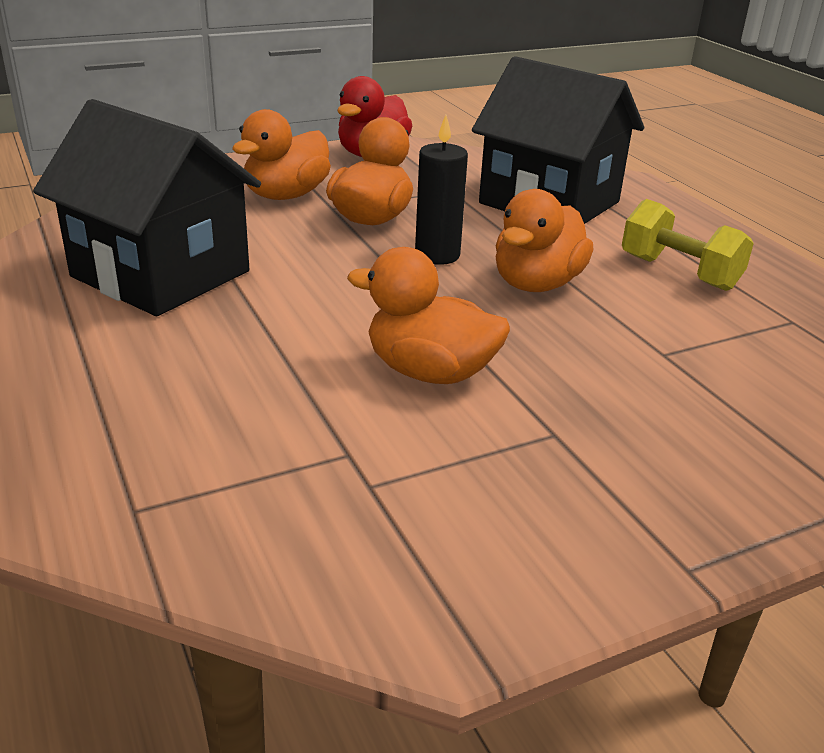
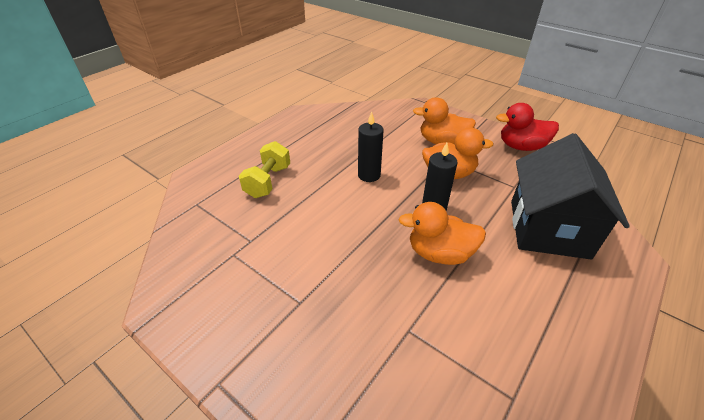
camera: 65 degrees right, 10 degrees up
black house [33,99,261,316] -> none
orange duck [347,247,510,384] -> none
yellow dumbbell [622,199,754,291] -> yellow dumbbell moved to [239,141,290,198]
none -> black candle [358,112,383,182]

